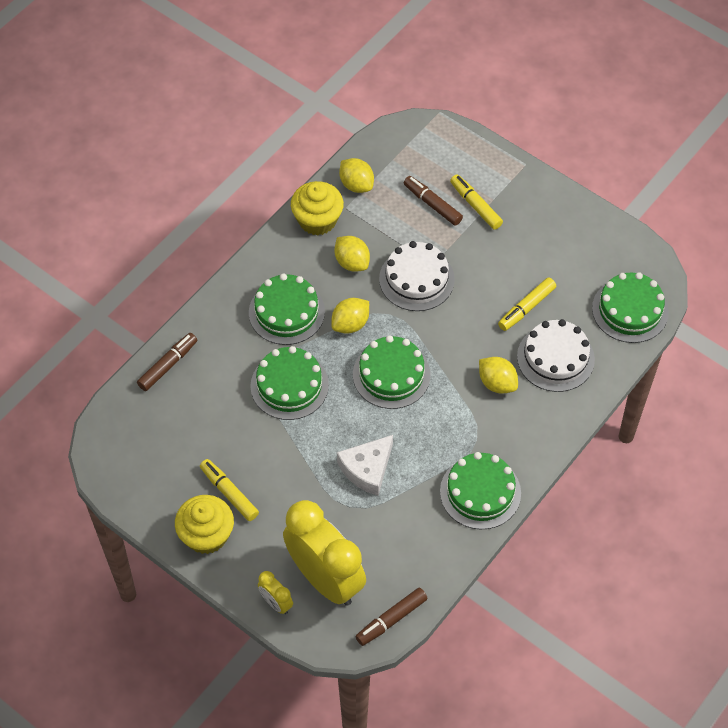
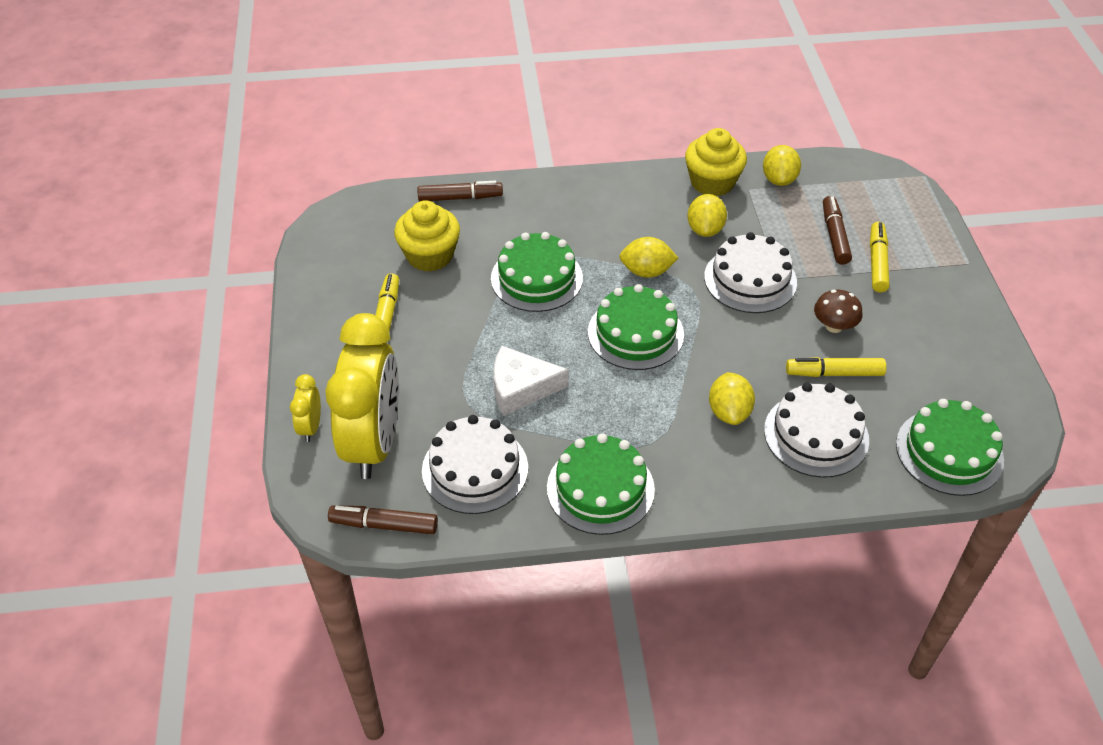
camera: 45 degrees right, 10 degrees down
yellow cupcake [175,495,234,554] -> yellow cupcake moved to [394,200,460,272]
green cake [249,274,325,345] -> none
none -> white cake [422,415,528,514]
none -> brown mushroom [814,290,862,333]

